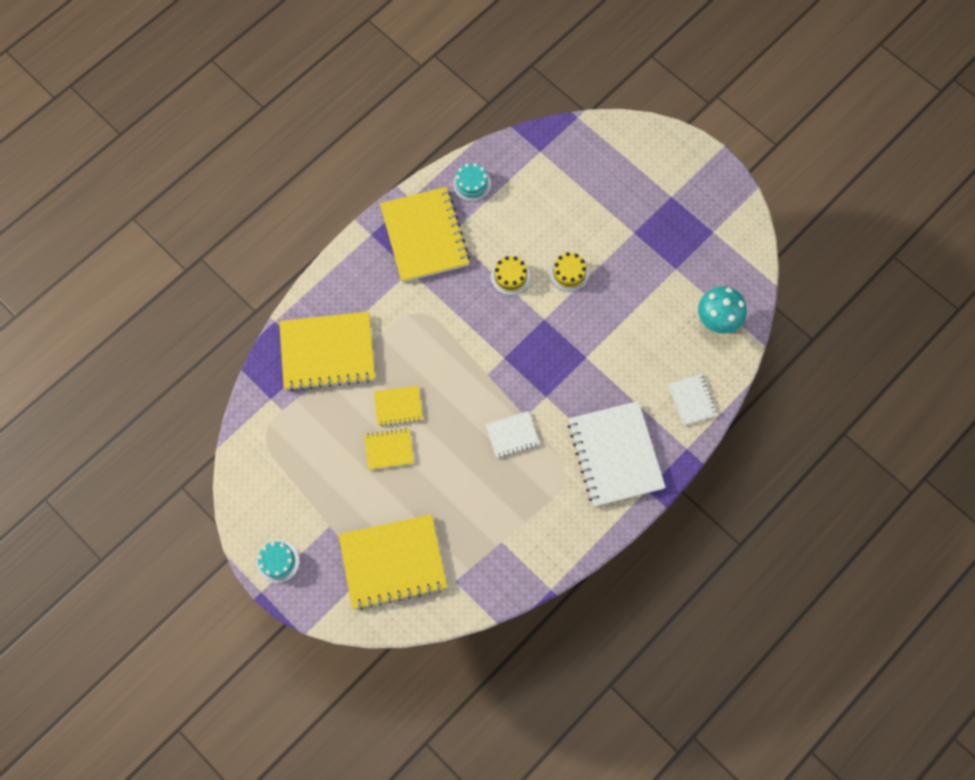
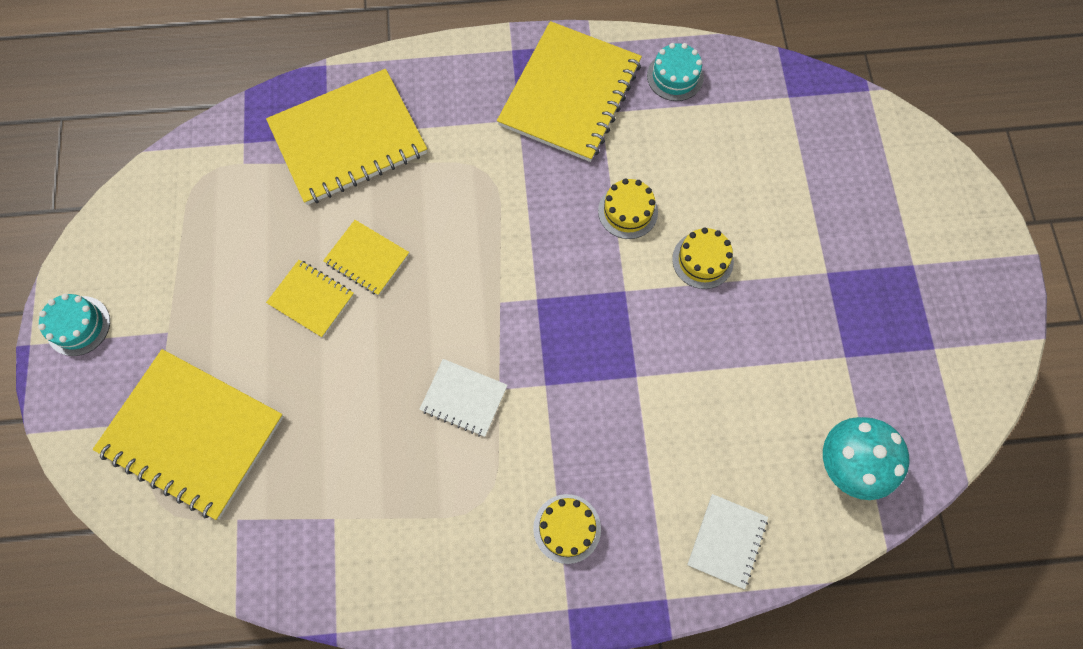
camera: 40 degrees right, 0 degrees up
yellow notebook [279,311,375,391] -> yellow notebook turned 60 degrees counterclockwise [266,69,427,205]
white notebook [568,401,666,507] -> yellow cake [533,494,601,564]

